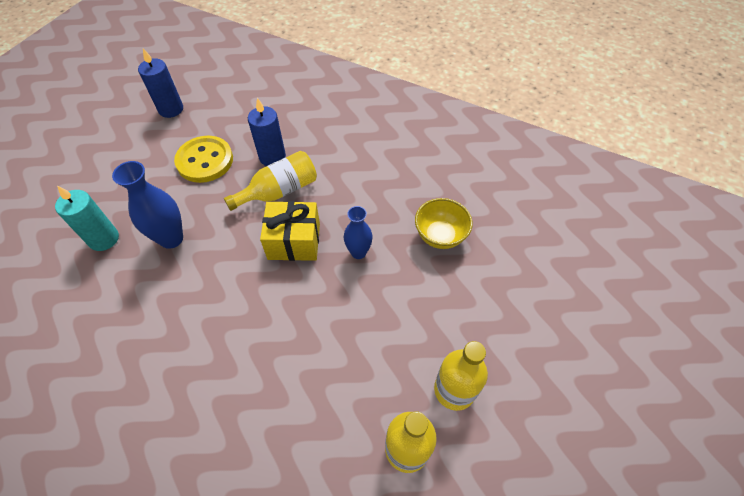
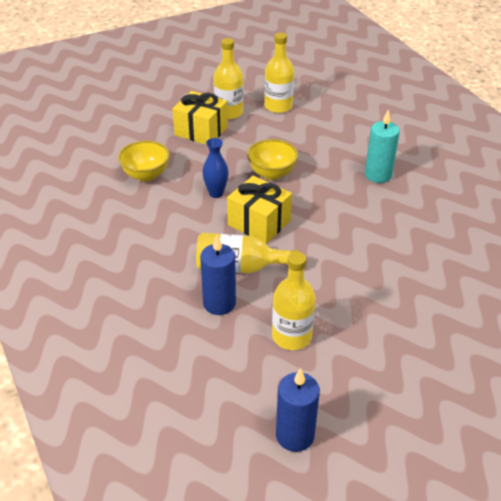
camera: 145 degrees left, 15 degrees down
turquoise candle [55,185,119,251] -> turquoise candle moved to [365,109,400,183]
blue vase [112,161,183,249] -> none
yellow button [174,136,233,183] -> yellow bottle [272,252,316,350]
none -> yellow gift [172,91,228,145]
none -> yellow bowl [247,139,298,180]

